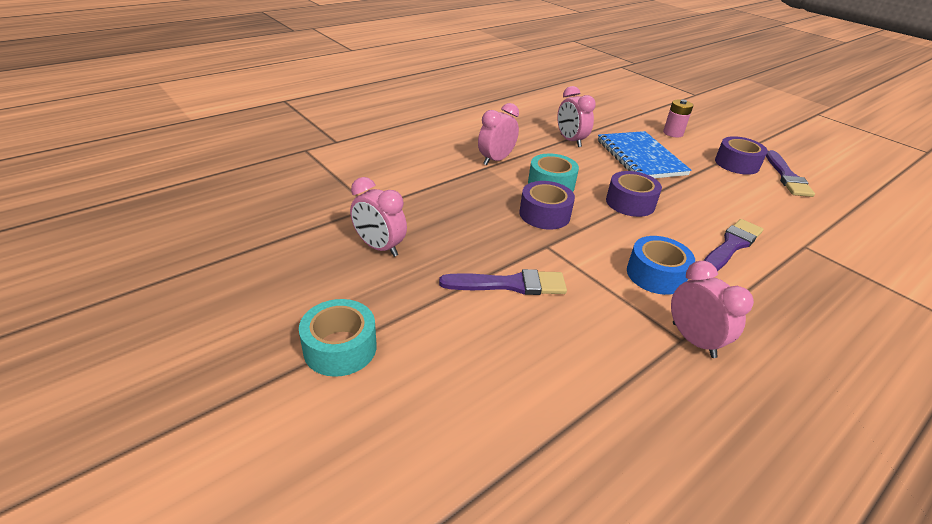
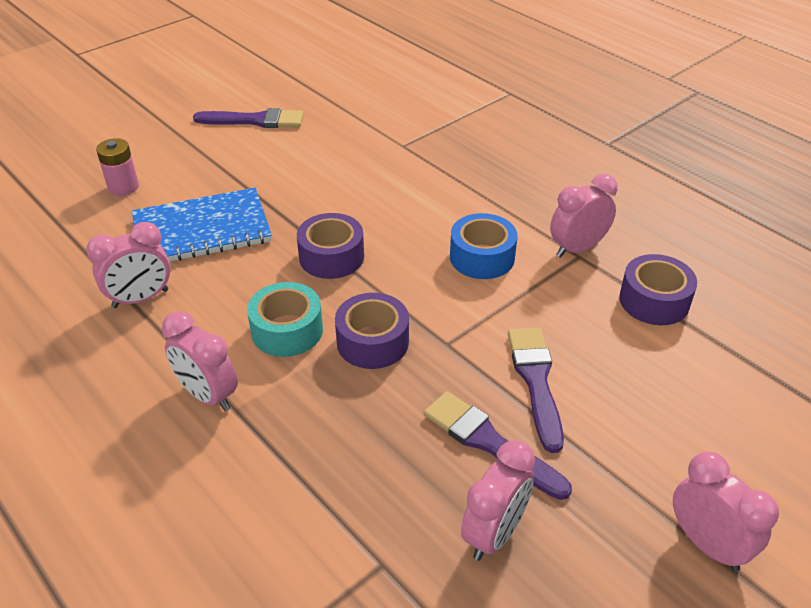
camera: 90 degrees left, 5 degrees up
turquoise tape [299,299,376,377] -> pink clock [673,452,779,572]
purple brush [703,219,763,271] -> purple brush moved to [424,391,572,500]
purple tape [715,136,768,175] -> purple tape moved to [619,254,697,325]

